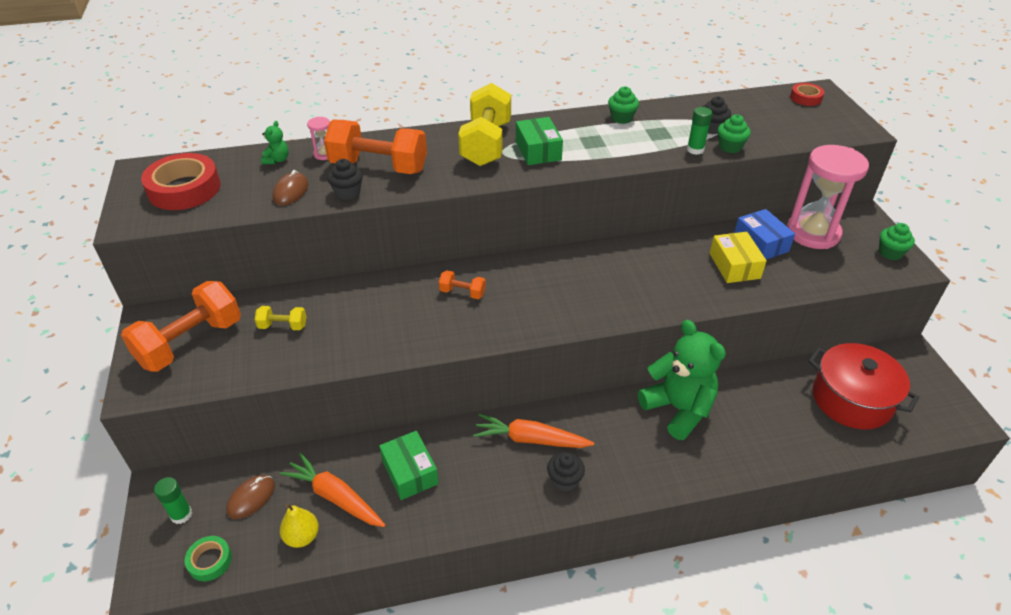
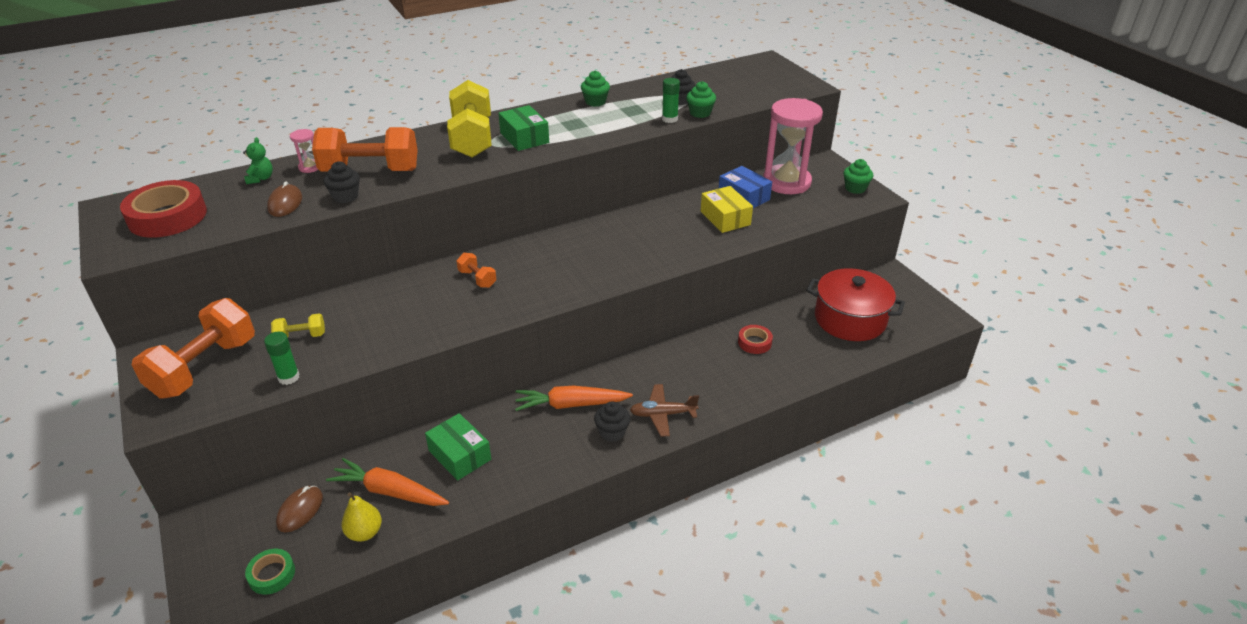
camera: 15 degrees left, 5 degrees down
green glue stick [154,477,192,524] -> green glue stick moved to [264,332,300,385]
orange dumbbell [439,270,486,299] -> orange dumbbell turned 45 degrees clockwise [456,253,496,288]
green teddy bear [638,320,726,440] -> none
red tape [790,83,824,106] -> red tape moved to [738,325,773,354]
none -> brown plane [630,384,699,437]

